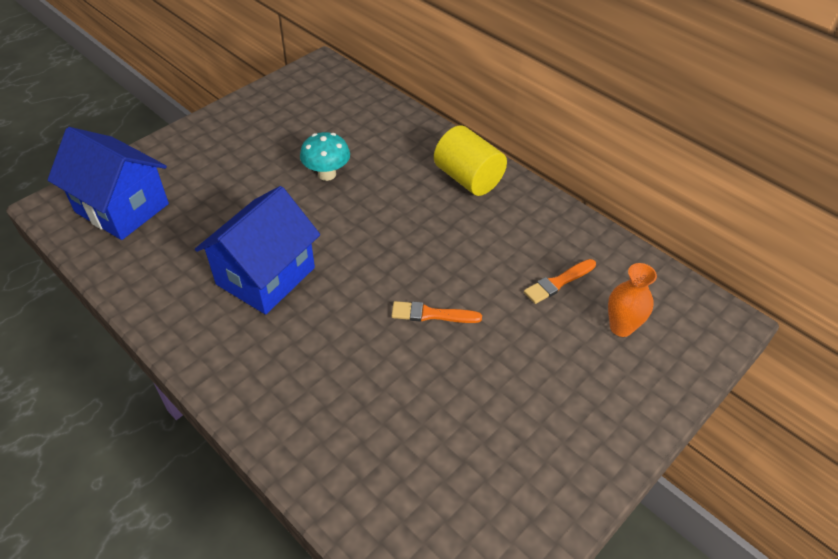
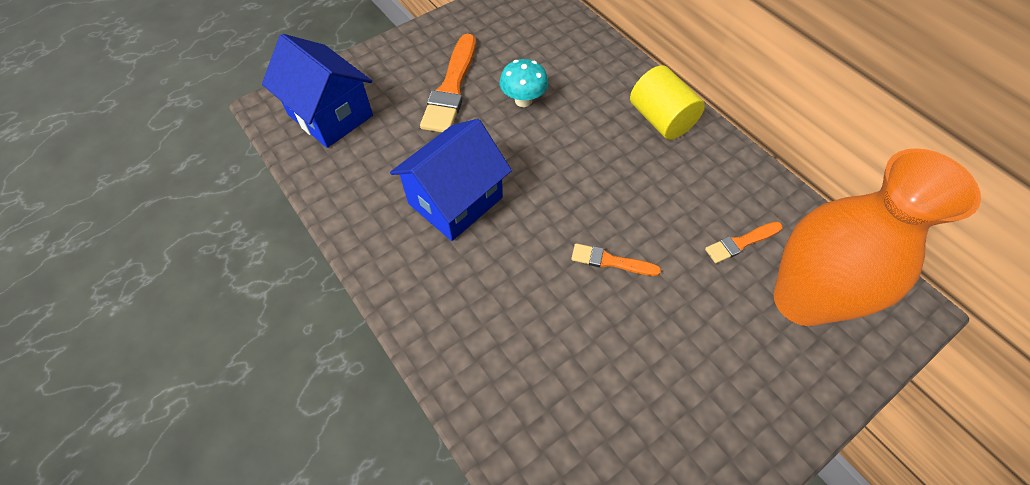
camera: 10 degrees right, 10 degrees up
orange vase [608,263,657,337] -> orange vase [773,148,981,326], size x2.35
none -> orange brush [420,34,476,132]

